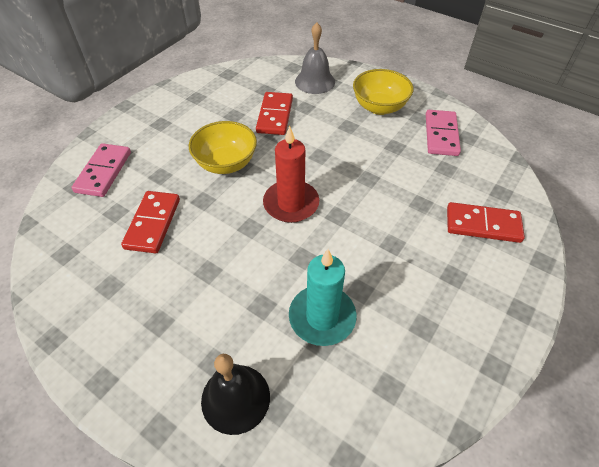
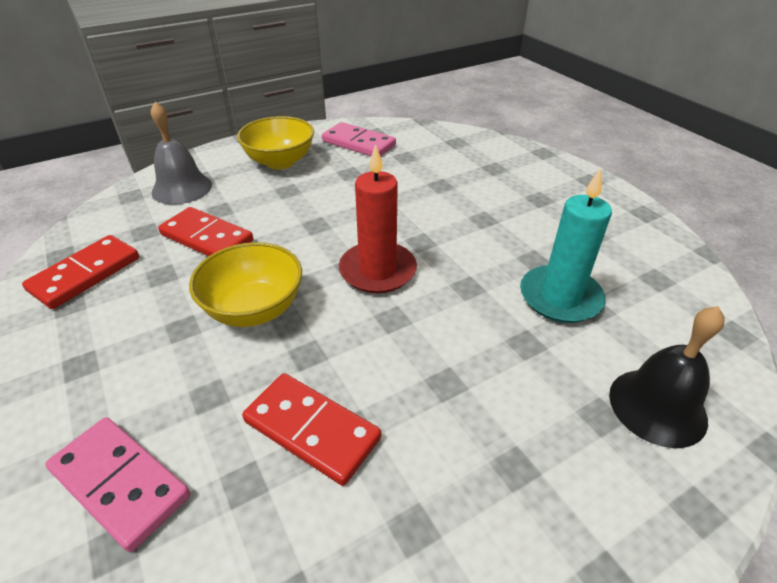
camera: 65 degrees left, 10 degrees down
red domino [447,202,525,243] -> red domino moved to [22,235,139,309]

